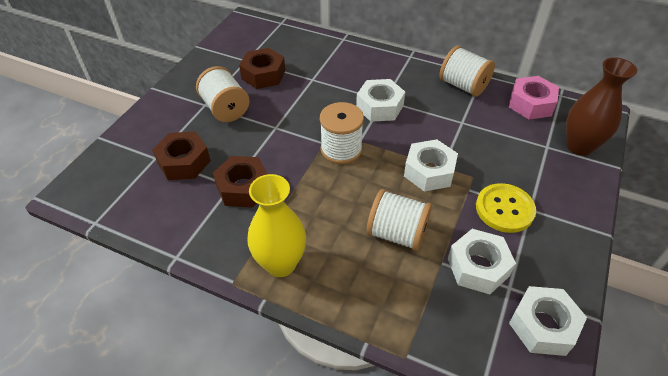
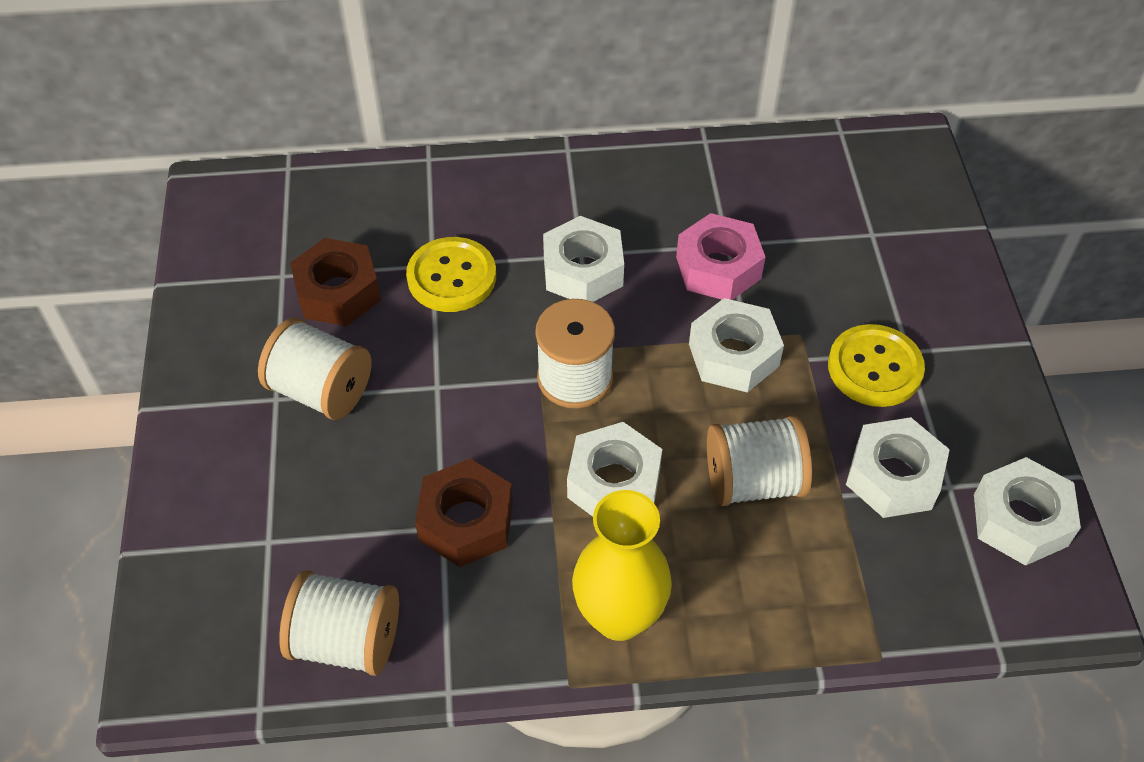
camera: 30 degrees left, 5 degrees up
brown nut [152,131,211,180] -> none
white spool [439,46,495,97] -> white spool moved to [279,570,399,676]
pink nut [509,76,559,119] -> pink nut moved to [676,213,765,300]
brown vase [566,57,637,156] -> none
none -> yellow button [406,237,496,312]
none -> white nut [567,422,662,517]

